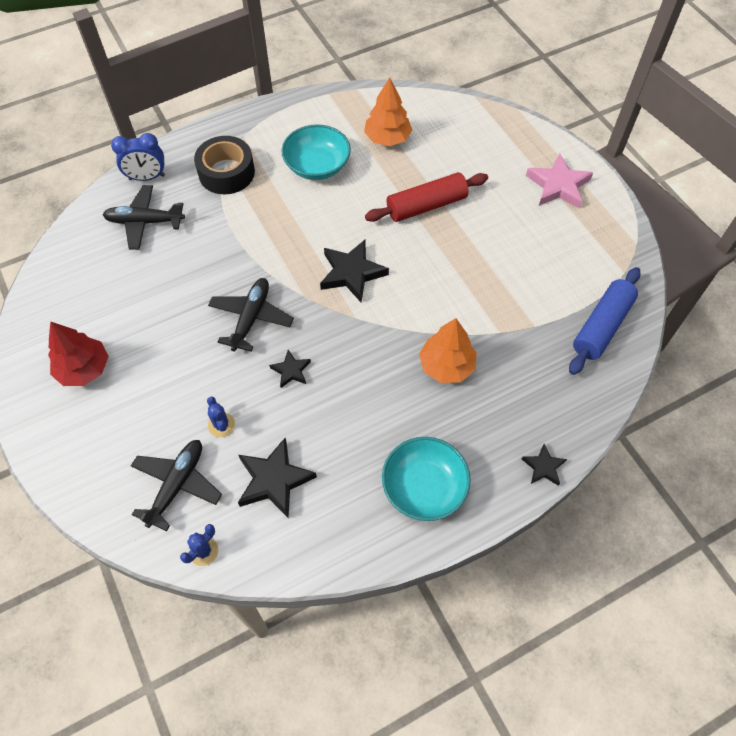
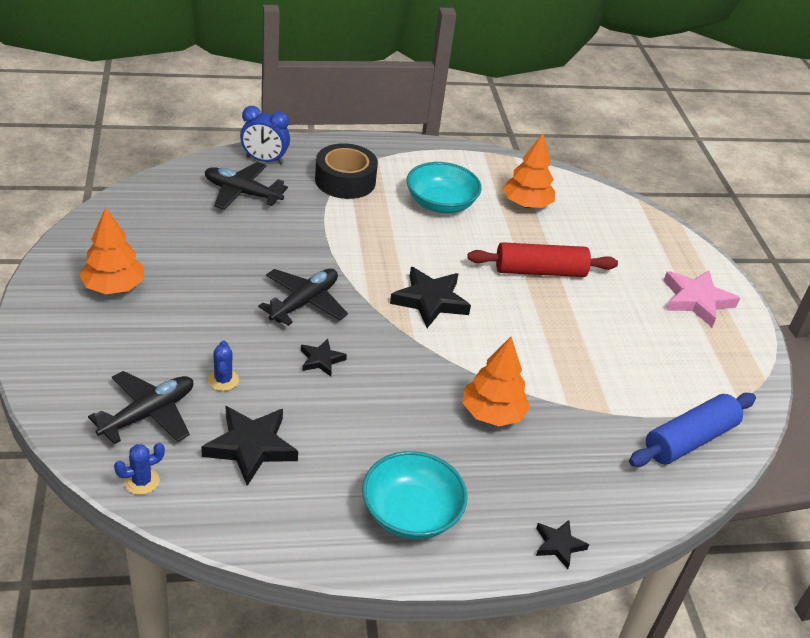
camera: 15 degrees right, 20 degrees down
red tree [48,321,109,386] -> orange tree [79,207,144,294]

